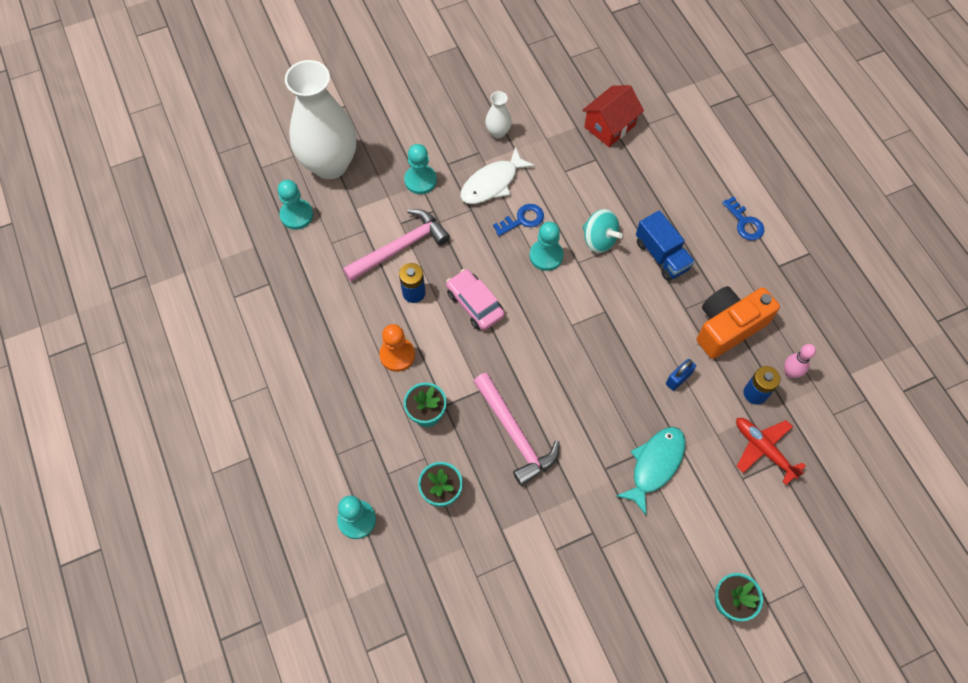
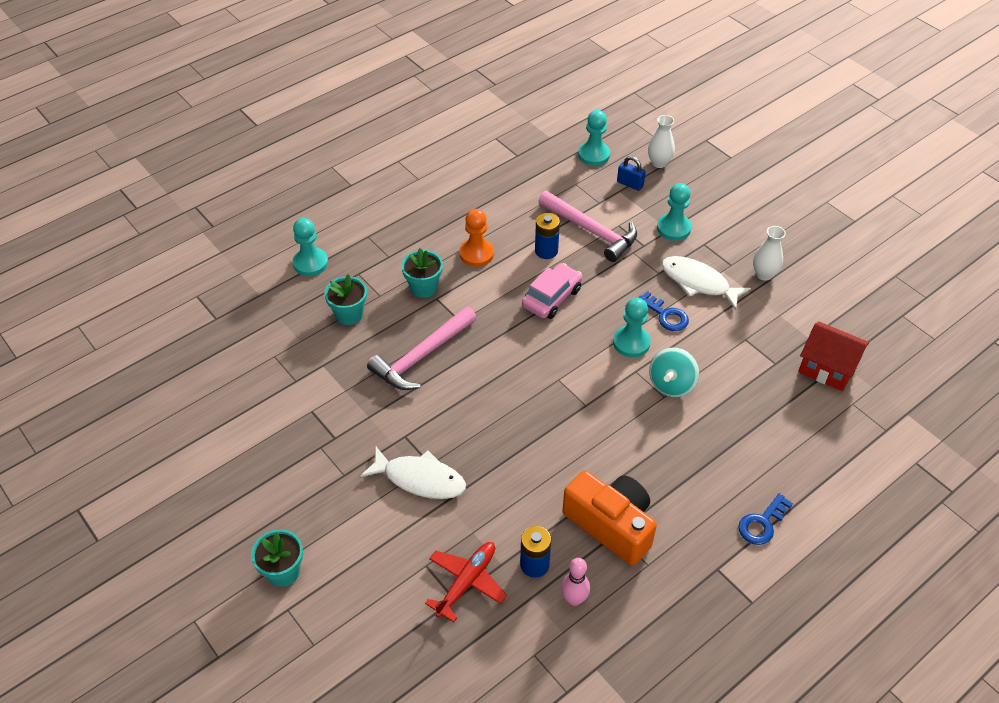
camera: 75 degrees right, 15 degrees down
white vase [285,60,356,179] -> white vase [648,115,675,168], size x0.42
turquoise fish [616,427,685,516] -> white fish [360,446,466,499]
blue truck [636,210,695,281] -> none
blue padlock [666,359,696,391] -> blue padlock moved to [617,156,646,191]

